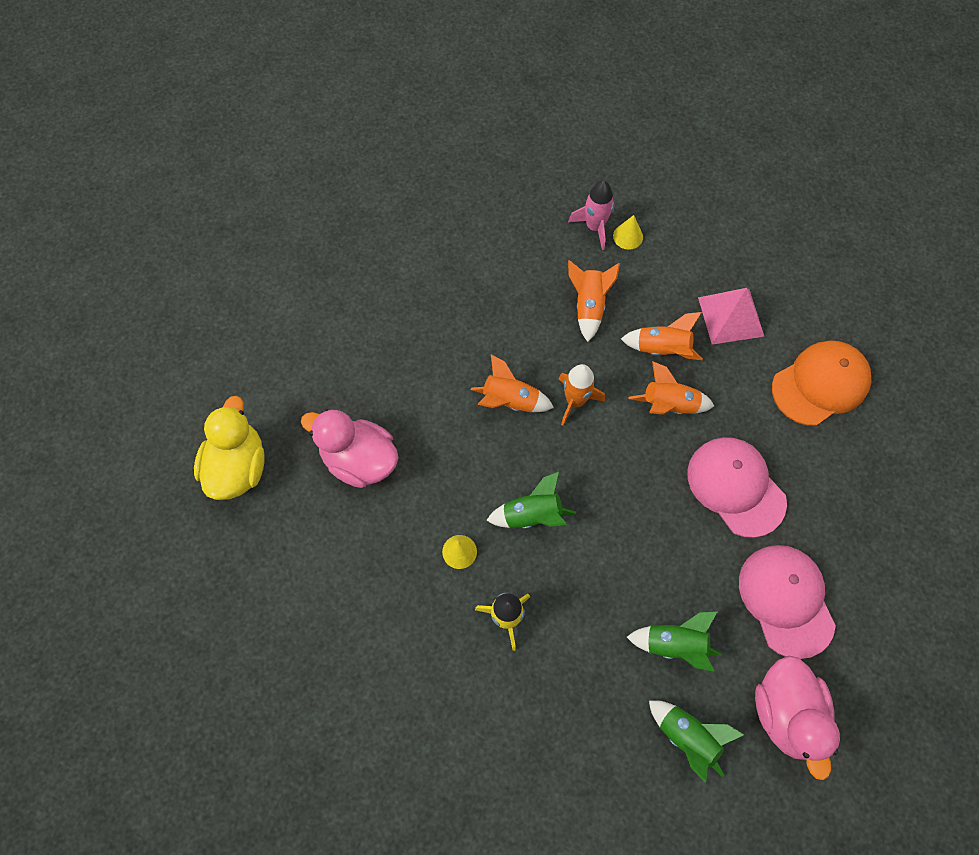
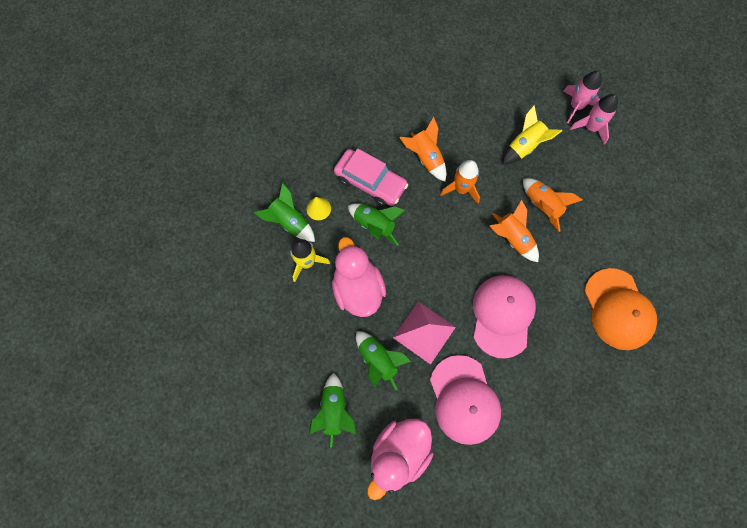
camera: 45 degrees right, 5 degrees up
yellow duck [194,396,265,500] -> none
pink duck [301,409,398,488] -> pink duck moved to [332,237,386,317]
orange rocket [568,260,620,342] -> yellow rocket [502,105,562,164]
yellow cone [613,215,643,250] -> pink rocket [569,94,618,145]
pink pyramid [698,288,765,345] -> pink pyramid moved to [393,302,456,364]
pink cap [739,545,836,659] -> pink cap turned 135 degrees clockwise [430,355,501,445]
orange cap [772,341,872,426] -> orange cap turned 60 degrees clockwise [584,268,657,350]
none -> green rocket [254,183,315,242]
none -> pink car [334,148,408,207]

